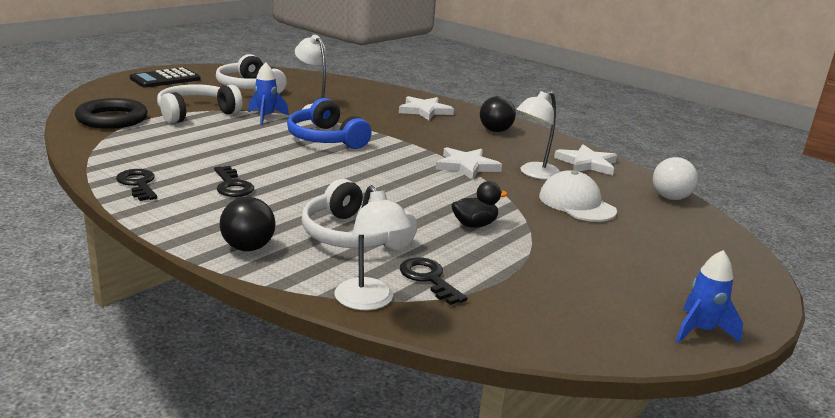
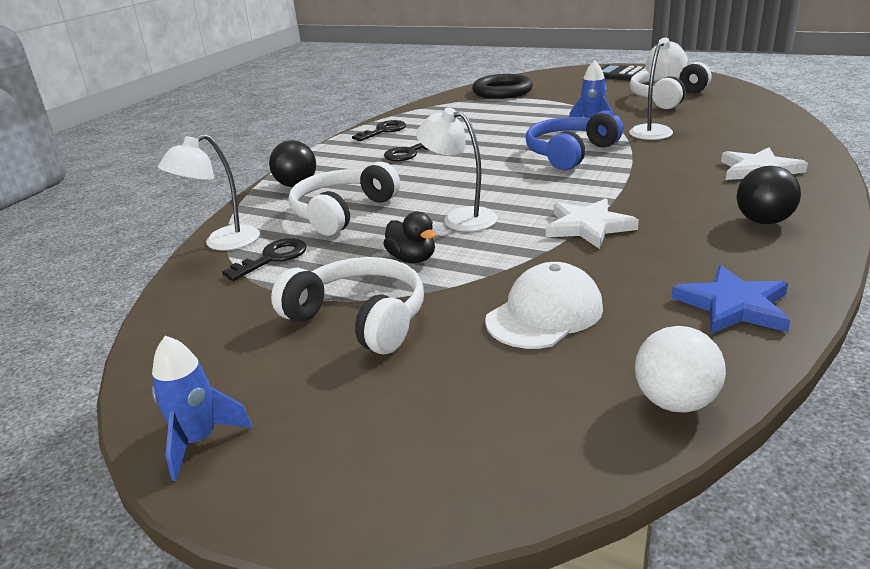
camera: 80 degrees right, 5 degrees up
white headphones [157,84,243,124] -> white headphones moved to [271,257,424,354]
white lamp [516,91,560,180] -> white lamp moved to [416,107,498,232]
white star [554,145,617,176] -> blue star [672,265,790,334]

